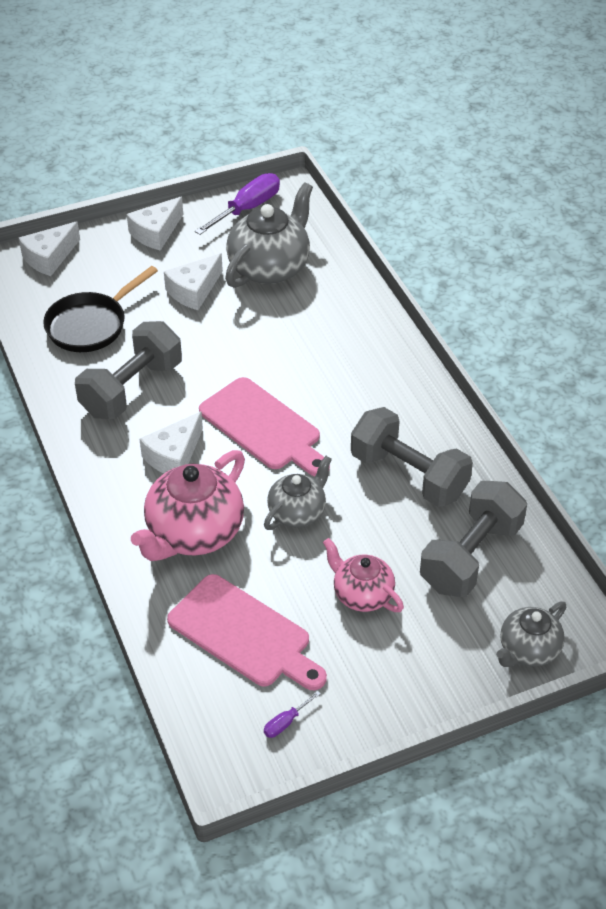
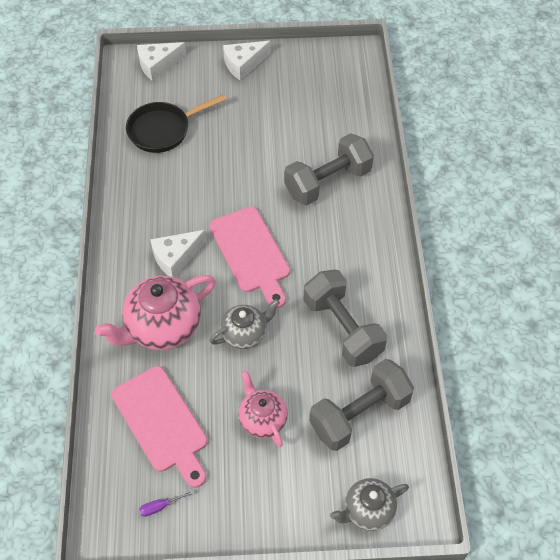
camera: 20 degrees right, 10 degrees up
grey dumbbell [75,321,182,419] -> grey dumbbell moved to [284,133,374,205]
white cheese [164,253,223,310] -> none
purple screwdriver [195,173,280,235] -> none
grey teapot [225,182,313,288] -> none

